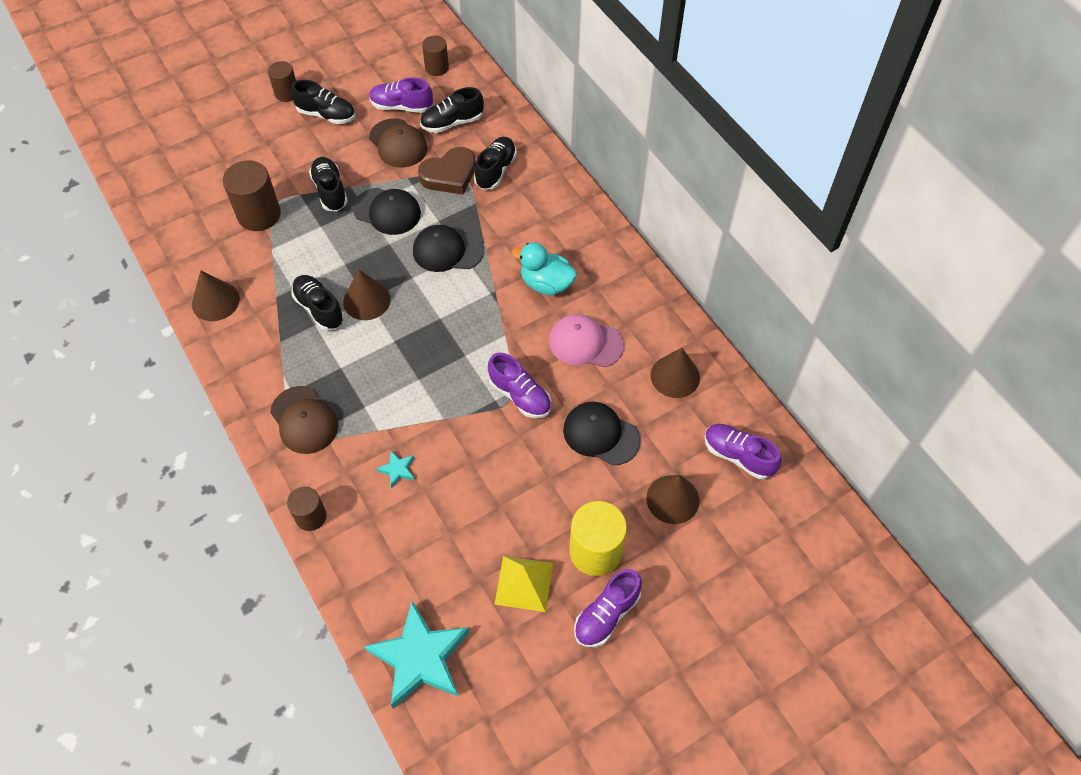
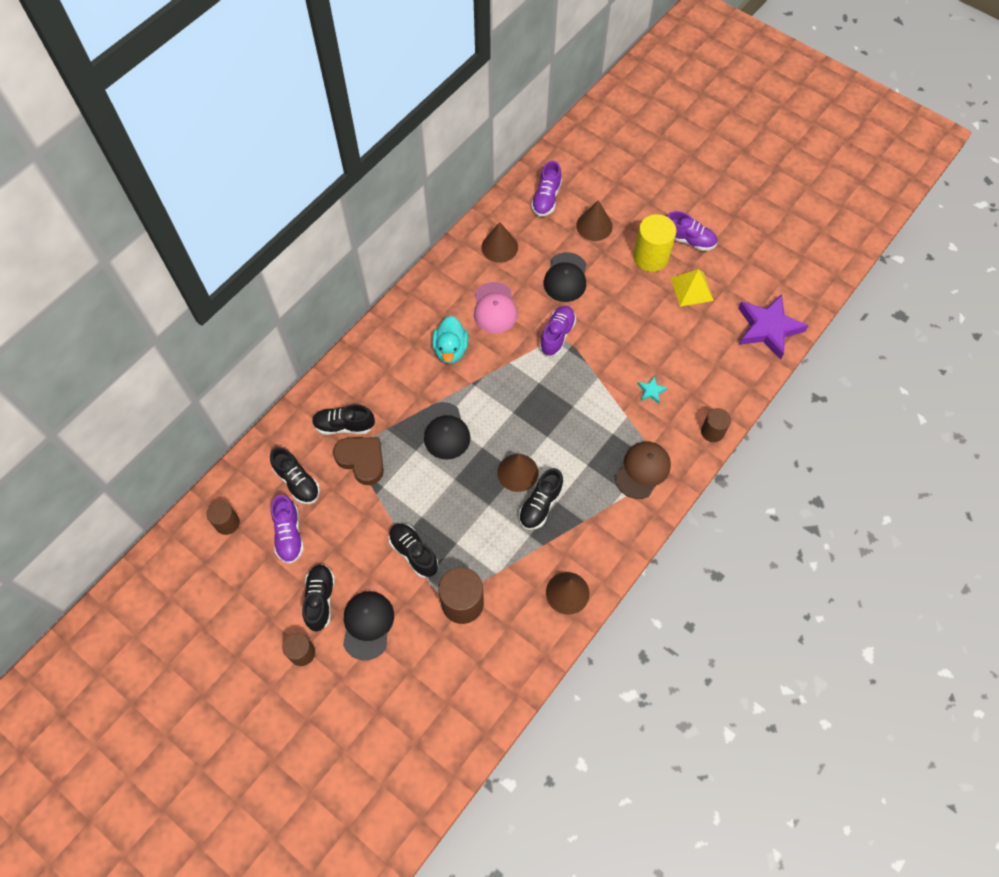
camera: 110 degrees left, 5 degrees up
black shoe [309,157,348,211] -> black shoe turned 90 degrees clockwise [389,523,438,578]
black cap [353,188,421,235] -> black cap moved to [343,591,394,660]
turquoise star [364,601,470,709] -> purple star [738,294,809,360]
brown cap [369,118,428,168] -> none

